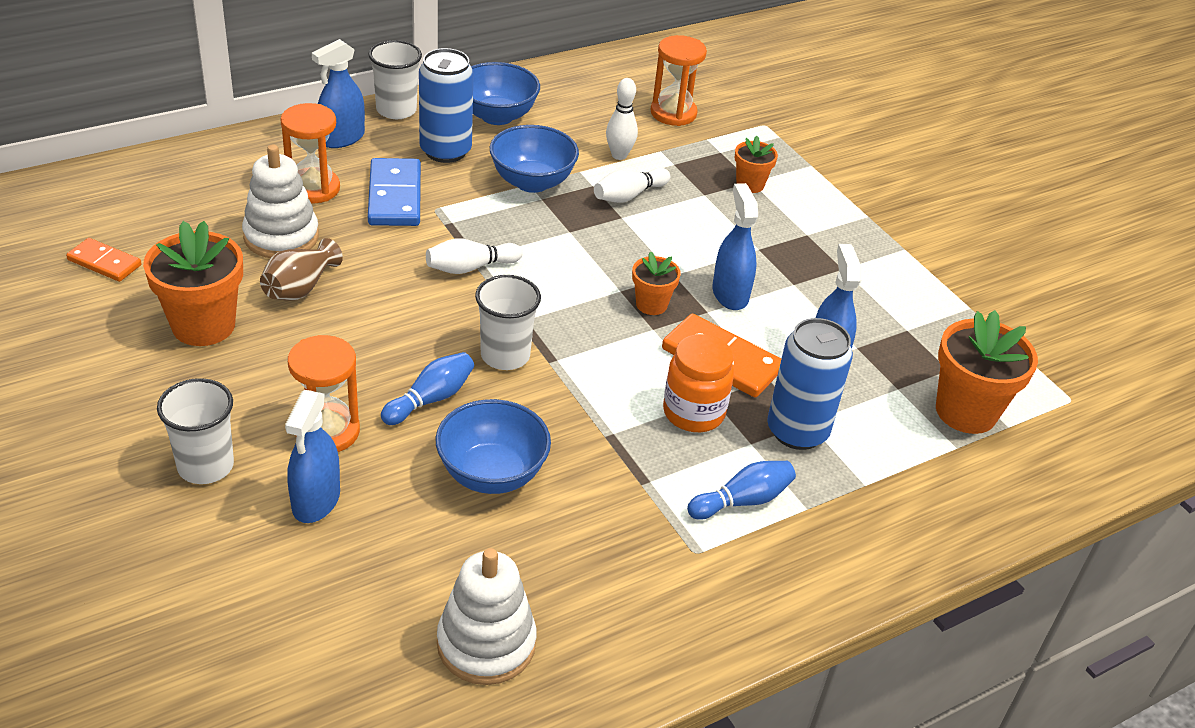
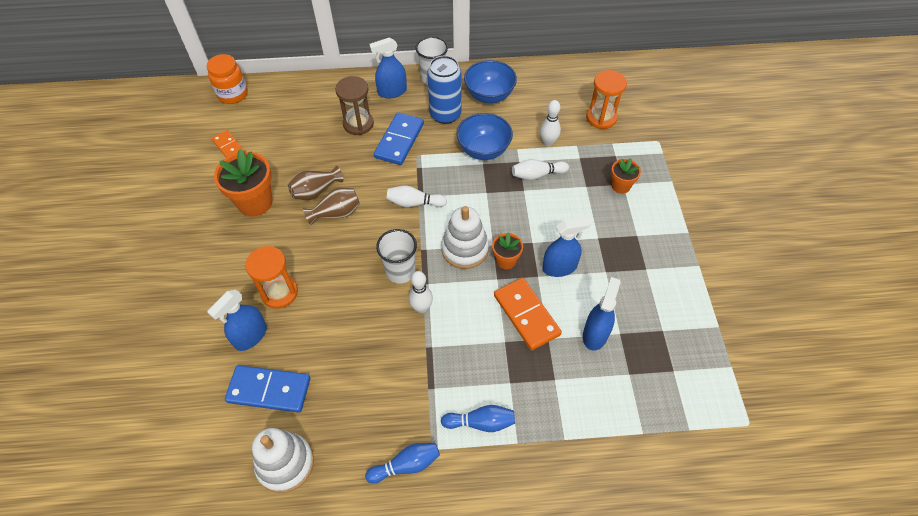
camera: 30 degrees right, 15 degrees up
white cup [157,378,234,484] -> none
white stacking toy [242,144,319,258] -> white stacking toy moved to [441,206,489,269]
orange hourglass [280,103,340,203] -> brown hourglass [335,76,374,135]
blue bowling pin [381,352,474,425] -> blue bowling pin moved to [365,443,440,483]
blue bowl [436,399,551,494] -> none
orange jar [663,334,734,432] -> orange jar moved to [207,54,248,104]
blue spray bottle [712,183,758,310] -> blue spray bottle turned 60 degrees clockwise [542,217,591,277]
blue can [767,318,853,450] -> none
orange flower pot [936,310,1038,434] -> none
none -> blue domino [225,365,310,413]
none -> brown vase [303,188,360,225]
none -> white bowling pin [409,271,433,313]

